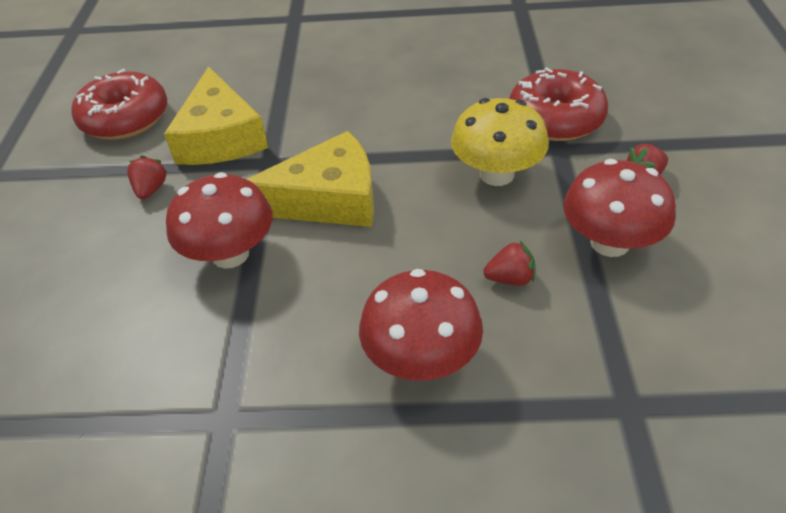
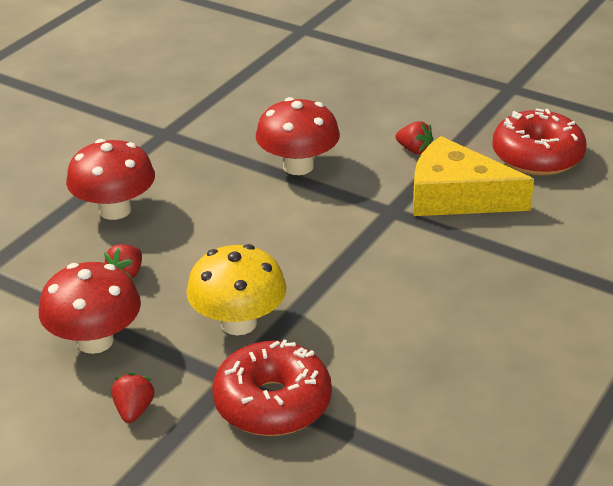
camera: 120 degrees right, 10 degrees down
yellow cheese [247,131,374,227] -> none

